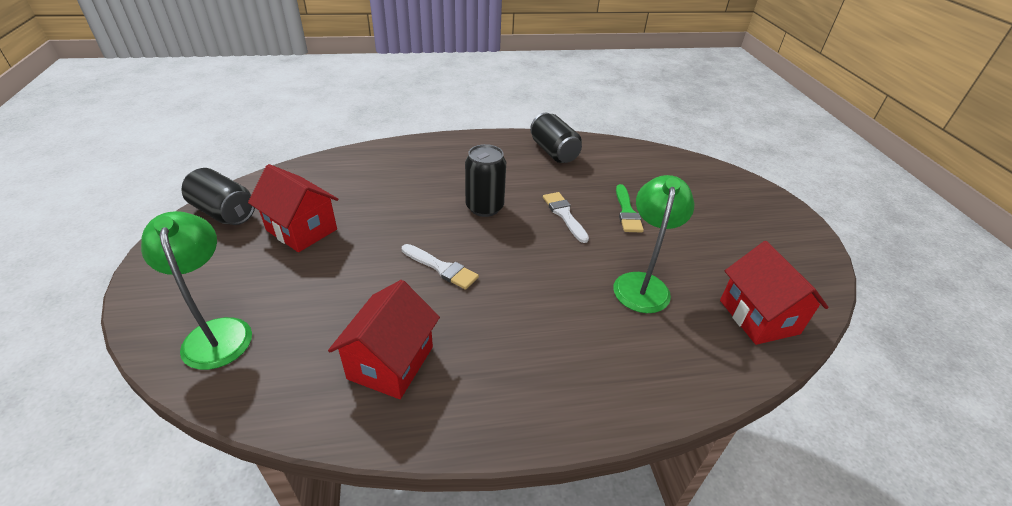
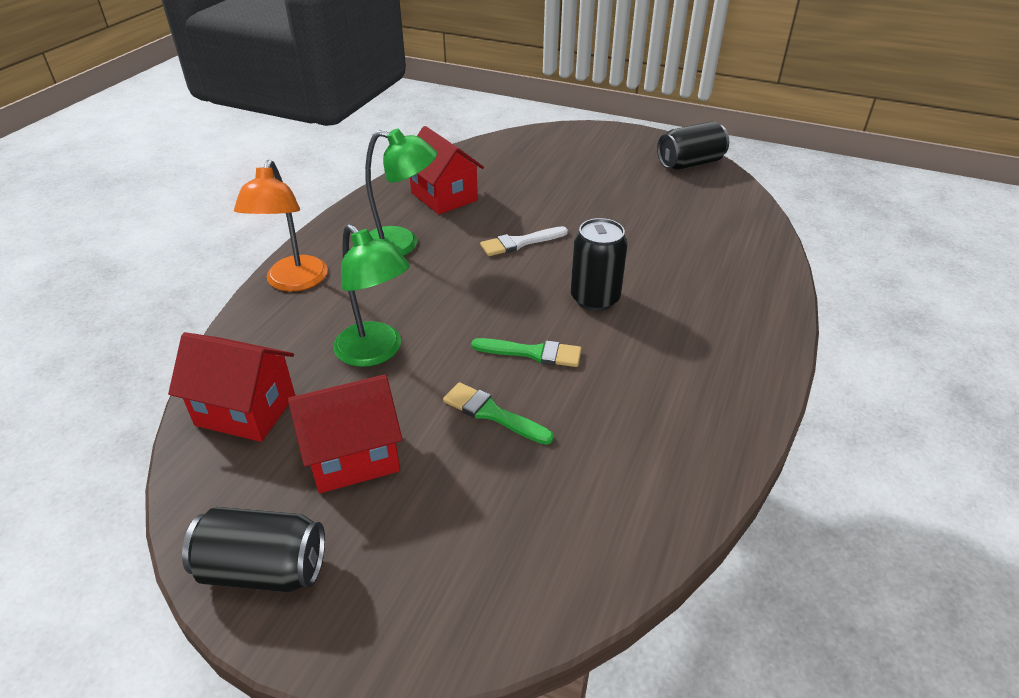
camera: 125 degrees right, 0 degrees up
green lamp [141,211,252,370] -> green lamp moved to [365,129,437,256]
red house [248,164,338,252] -> red house moved to [288,374,402,493]
black can [530,113,582,163] -> black can moved to [182,507,325,592]
white brush [543,192,589,243] -> green brush [471,338,581,367]
none -> orange lamp [234,160,328,292]

